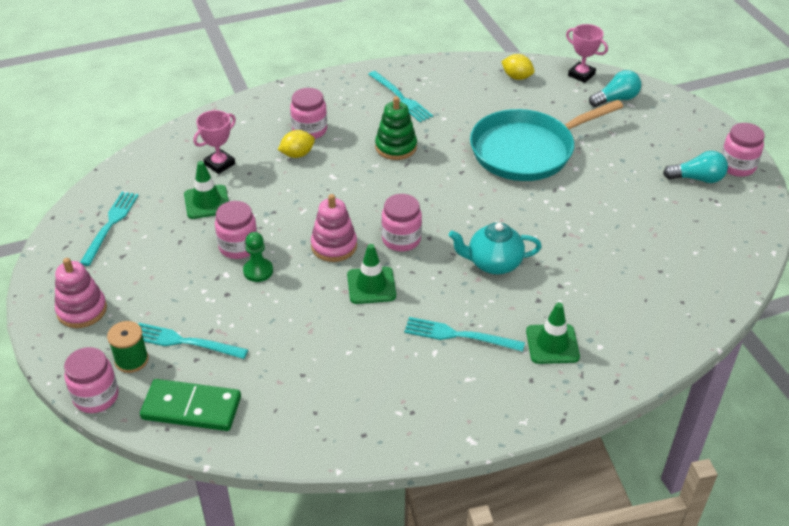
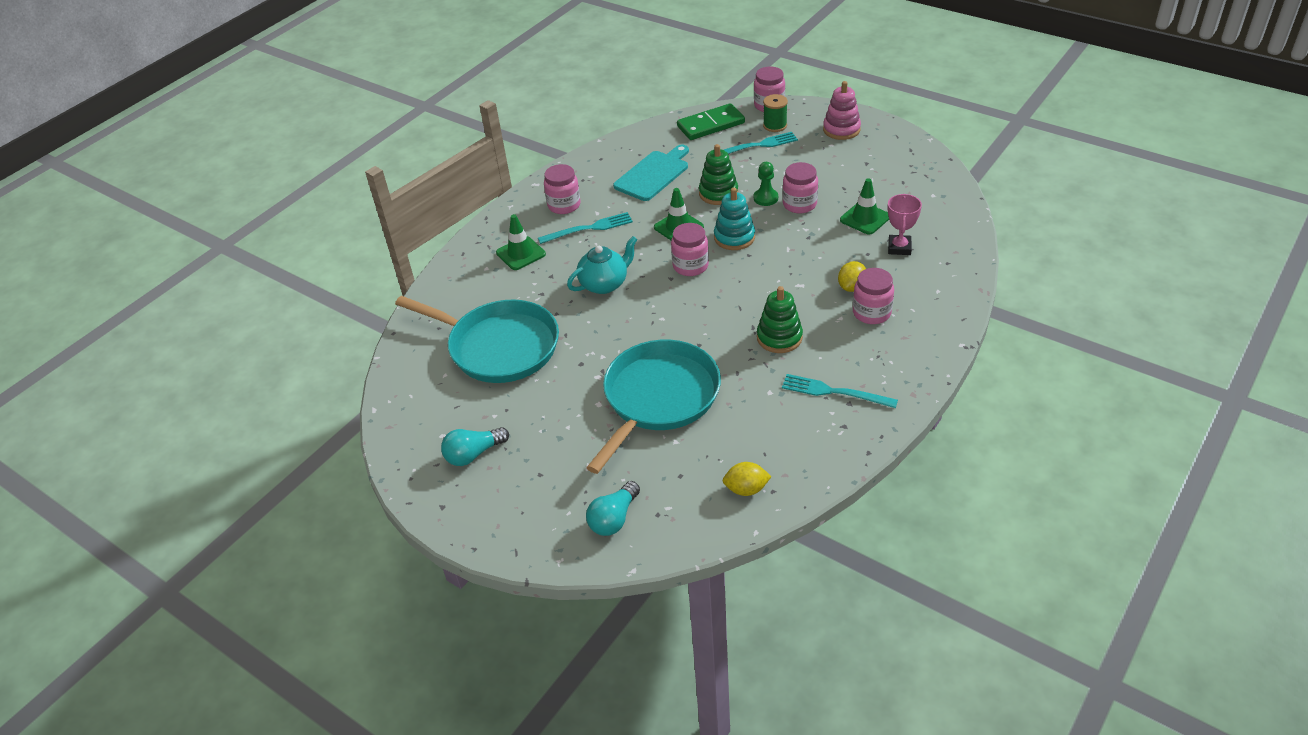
camera: 150 degrees right, 0 degrees up
turquoise fork [80,192,139,266] -> none
pink stacking toy [311,194,357,262] -> turquoise stacking toy [714,188,755,250]
pink trophy [566,24,608,83] -> none
pink jar [721,123,765,177] -> pink jar moved to [544,164,581,214]
none -> turquoise pan [395,296,559,383]
none -> turquoise cutting board [613,145,689,201]
none -> green stacking toy [699,144,738,205]

